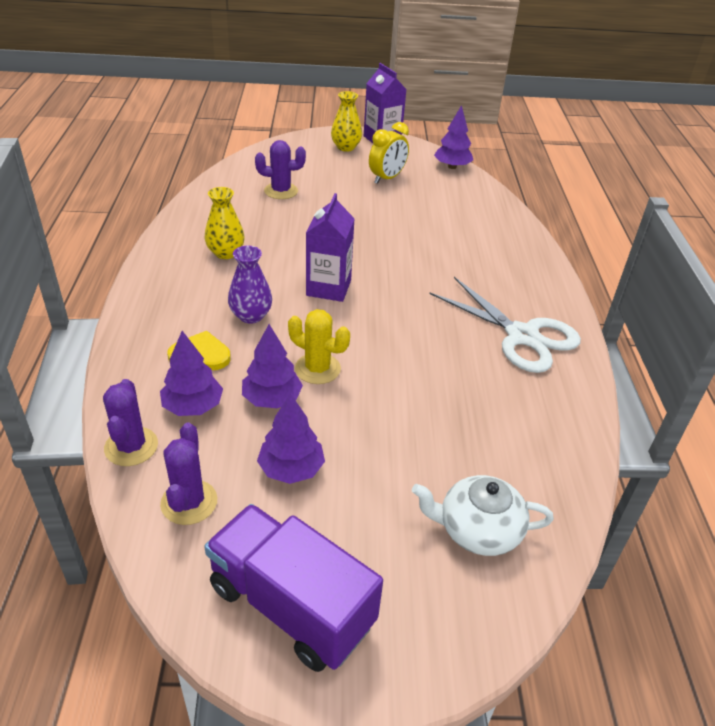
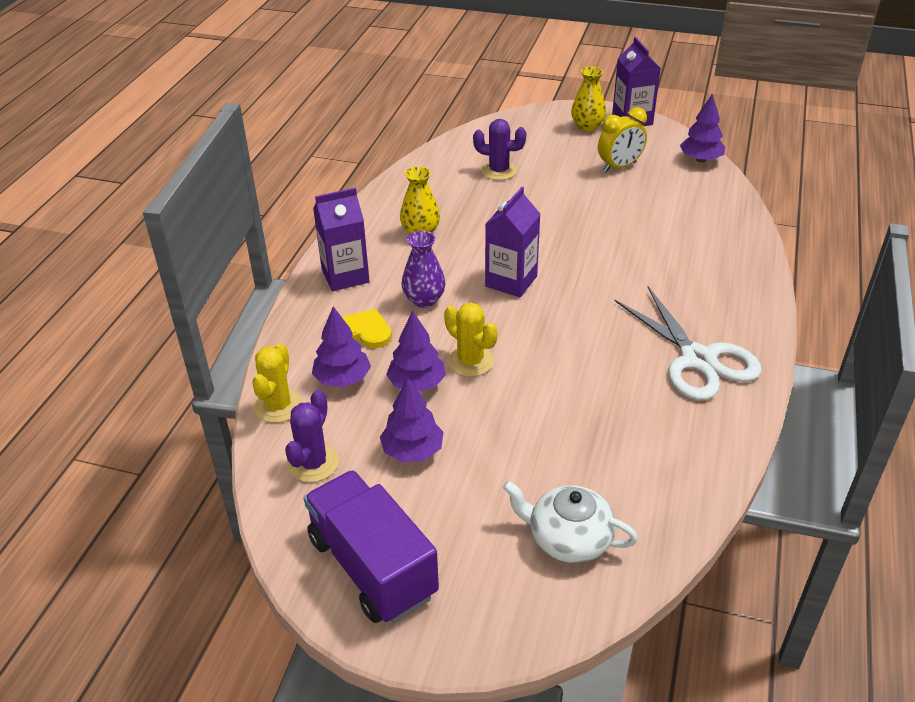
camera: 20 degrees right, 0 degrees up
purple cactus [103,379,158,466] -> yellow cactus [252,343,302,423]
none -> purple carton [313,188,370,291]

